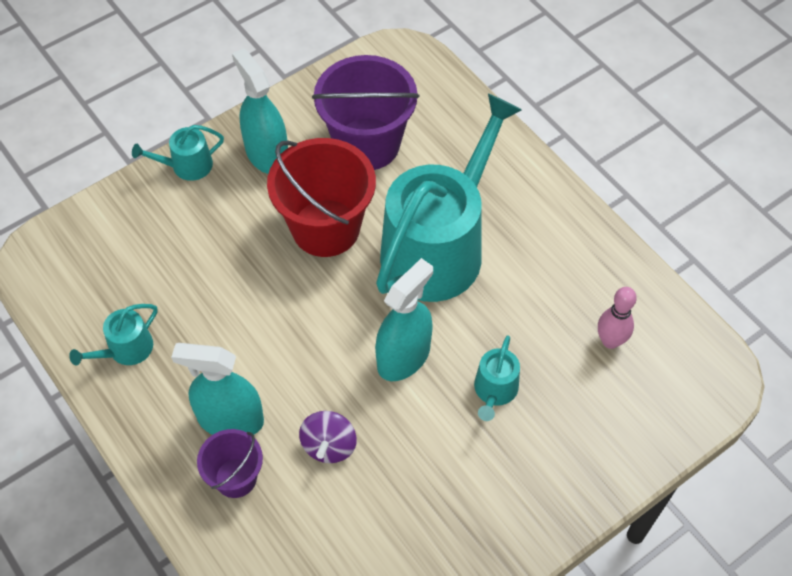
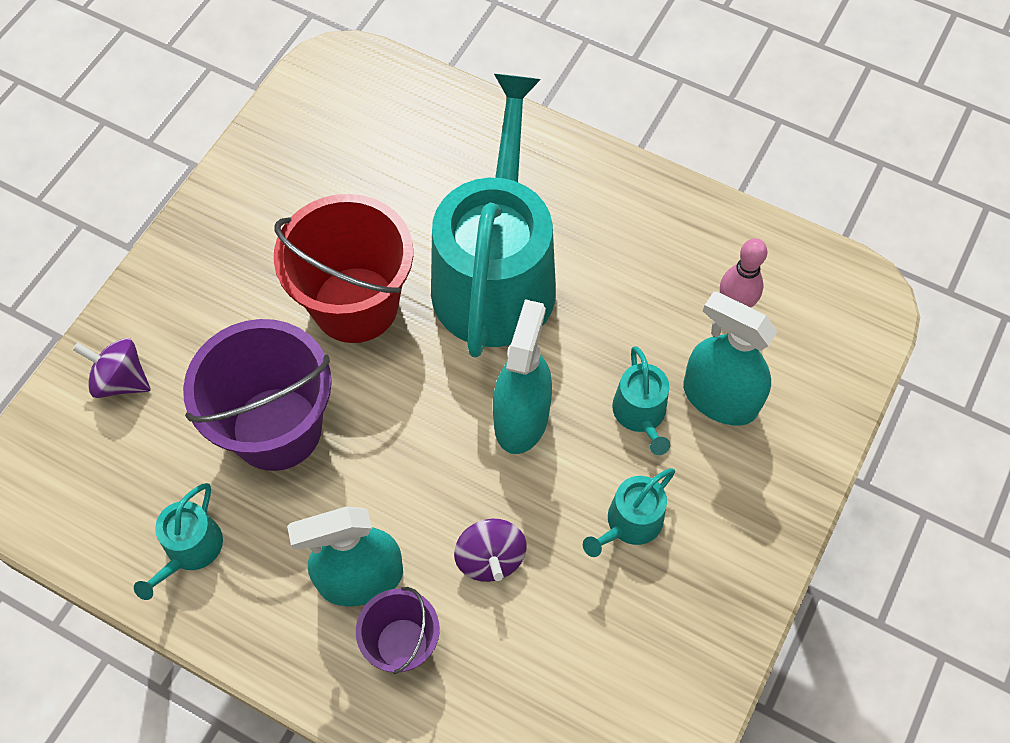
camera: 25 degrees left, 5 degrees up
turquoise watering can [132,125,224,181] -> turquoise watering can moved to [583,468,675,557]
turquoise spray bottle [232,48,288,174] -> turquoise spray bottle moved to [683,291,777,426]
purple bucket [312,55,419,170] -> purple bucket moved to [183,319,332,471]
none -> purple spinning top [73,338,150,398]

